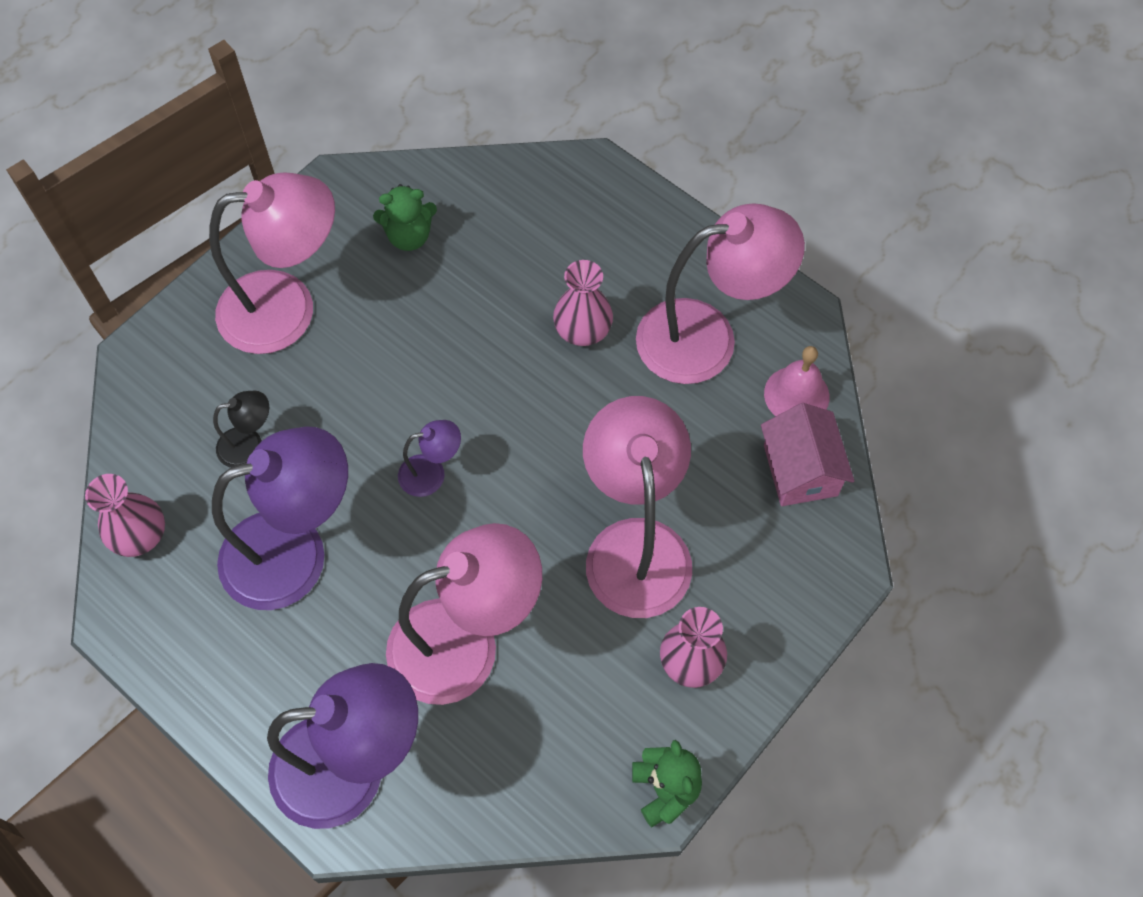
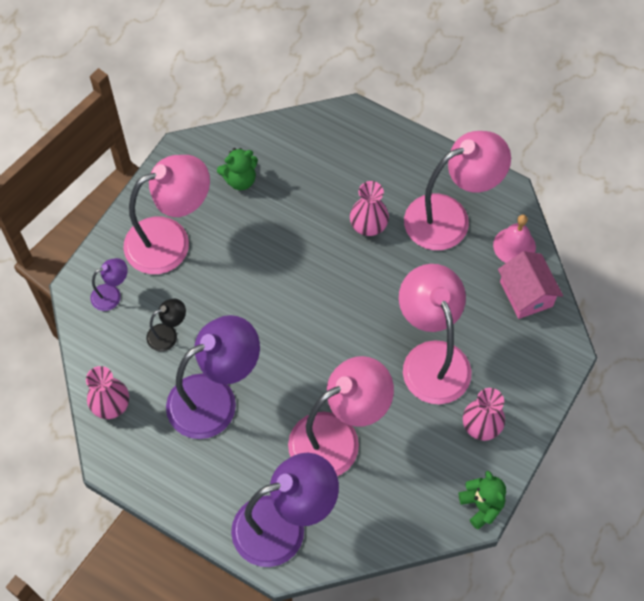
camera: 10 degrees left, 0 degrees up
purple lamp [398,420,461,497] -> purple lamp moved to [90,258,128,311]

